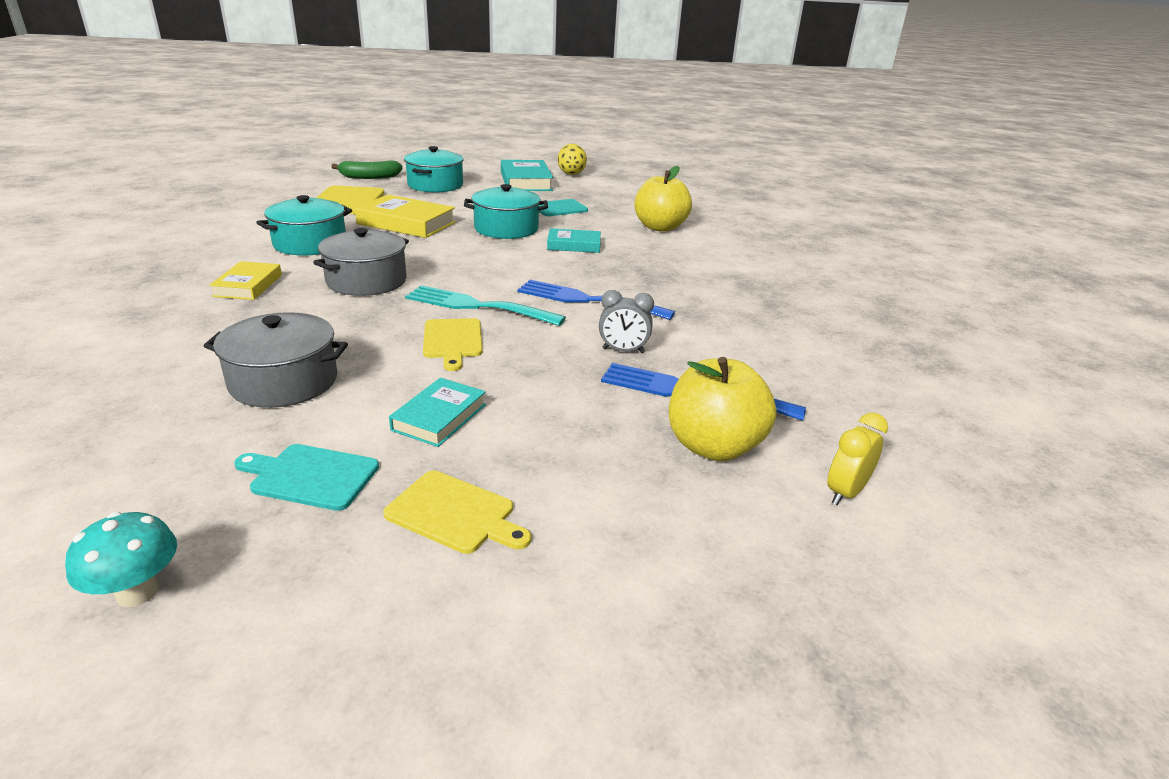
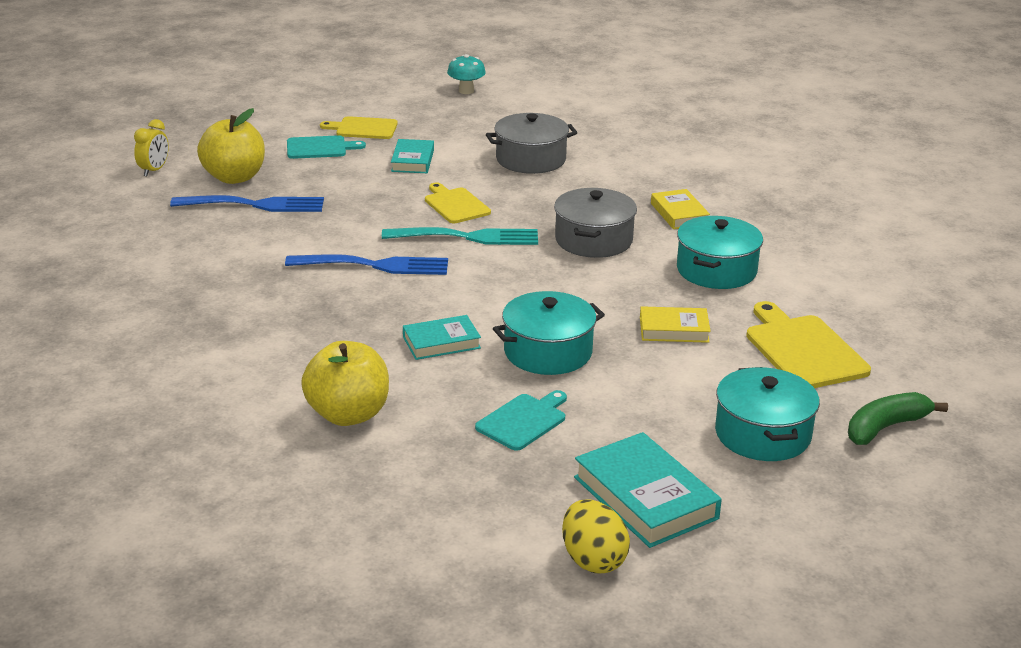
camera: 160 degrees right, 0 degrees up
turquoise cutting board [234,444,379,511] -> turquoise cutting board moved to [287,135,366,159]
yellow book [355,195,456,238] -> yellow book [640,306,711,343], size x0.61
grey clock [599,290,654,353] -> none

